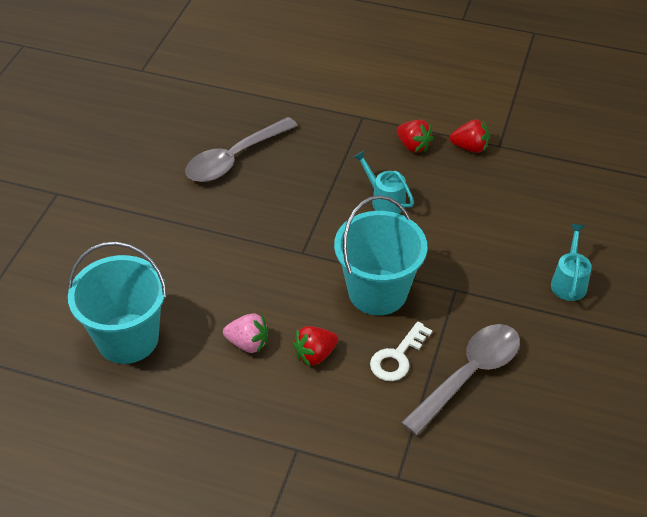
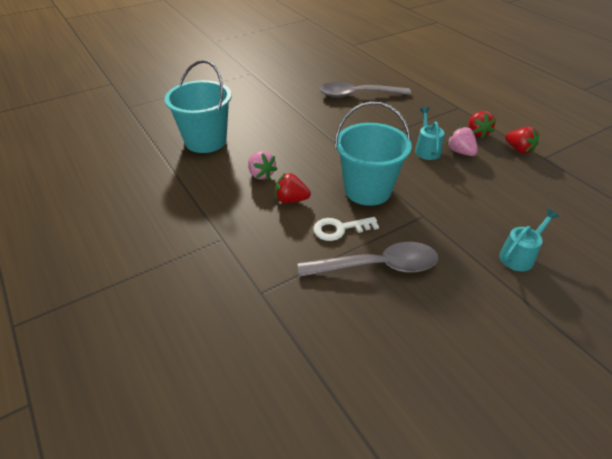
camera: 40 degrees right, 5 degrees down
none -> pink strawberry [447,126,478,156]

